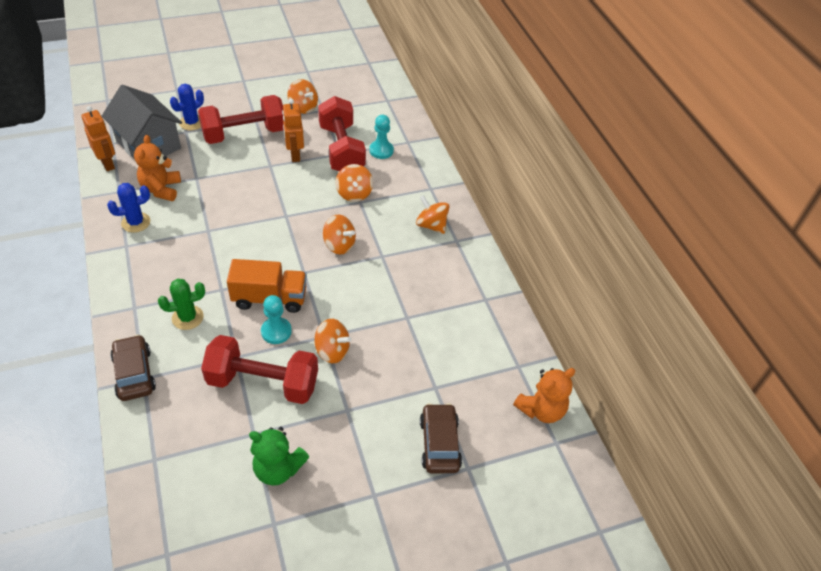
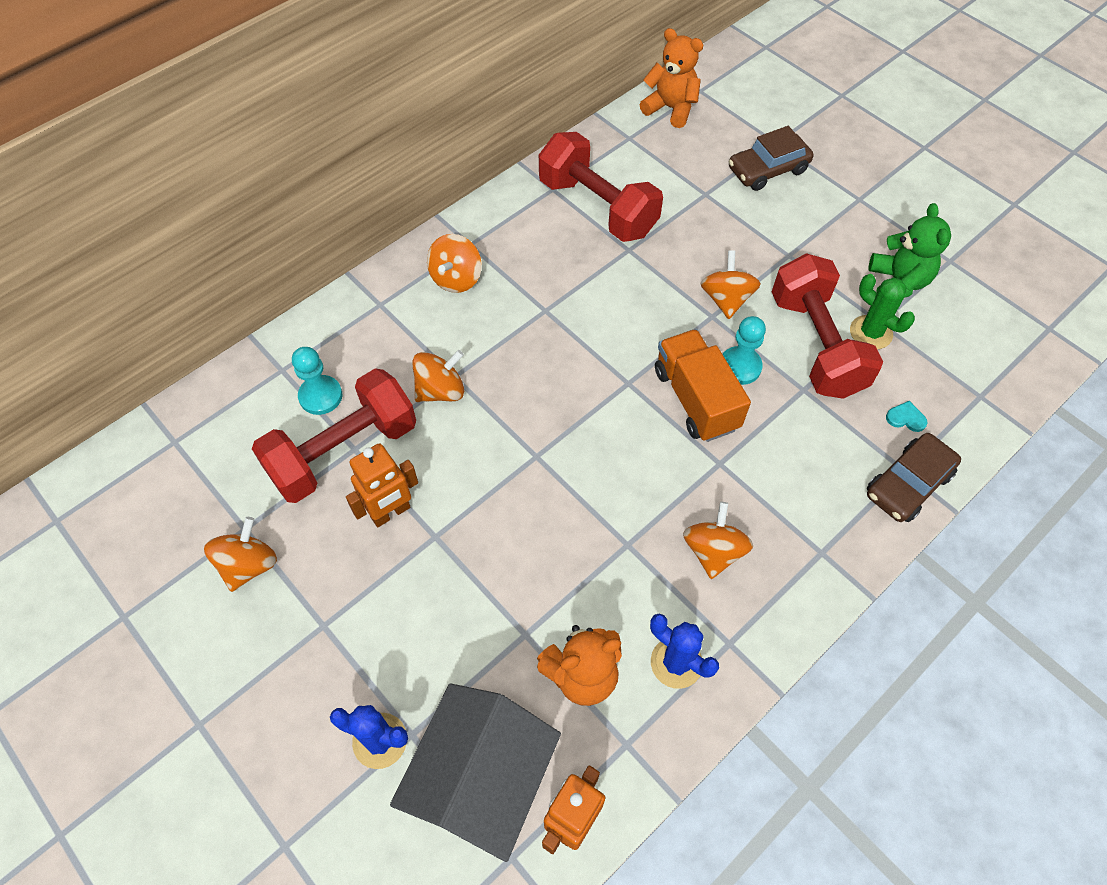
camera: 110 degrees left, 10 degrees up
green cactus [158,279,205,330] -> green cactus moved to [850,274,915,349]
red dumbbell [198,95,283,144] -> red dumbbell moved to [539,132,663,242]
orange spinning top [323,215,356,254] -> orange spinning top moved to [683,502,753,579]
none -> turquoise heart [886,401,927,432]

